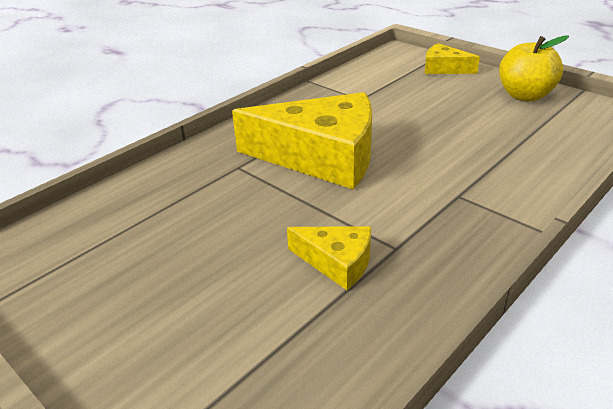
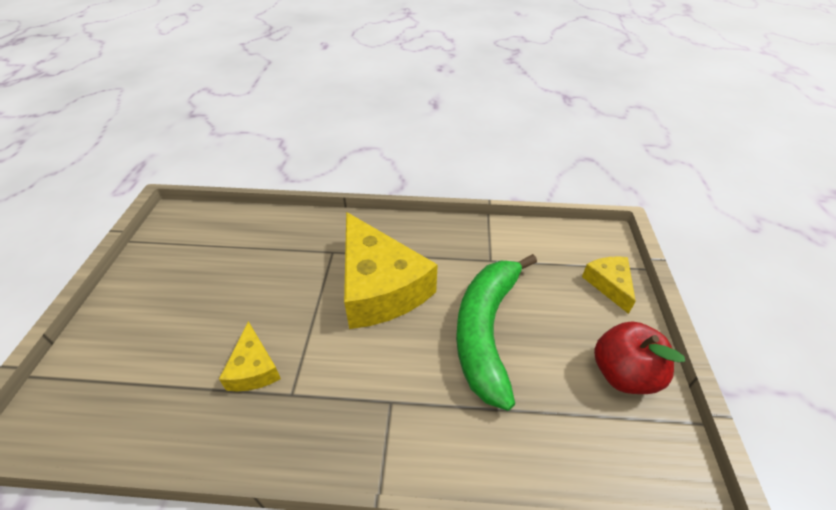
camera: 50 degrees right, 10 degrees up
yellow apple [499,35,569,102] -> red apple [594,321,685,394]
none -> green banana [456,254,537,411]

